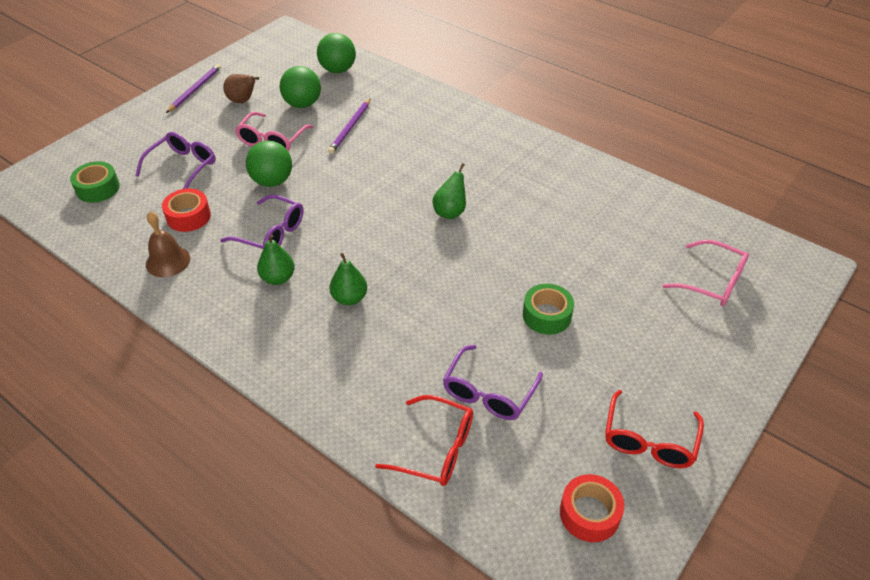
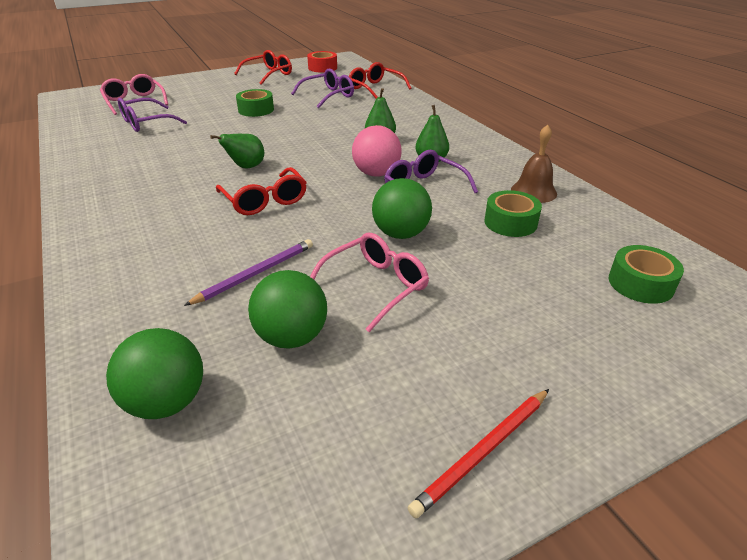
camera: 155 degrees left, 10 degrees down
purple glasses [135,132,216,189] -> purple glasses moved to [118,98,187,132]
red tape [162,189,211,232] -> green tape [484,190,542,237]
purple pencil [166,64,221,113] -> red pencil [408,389,549,518]
brown pear [223,74,259,103] -> none
none -> red glasses [216,167,307,215]
none -> pink ball [352,125,402,177]

